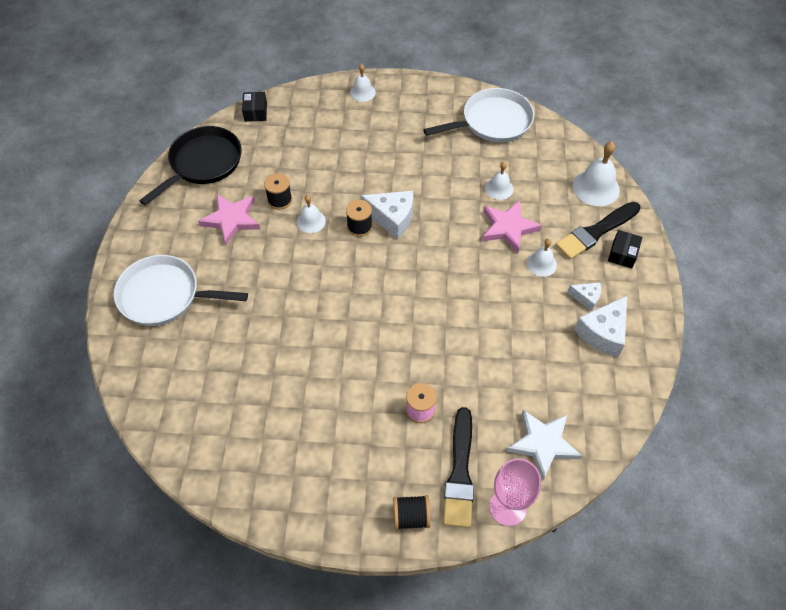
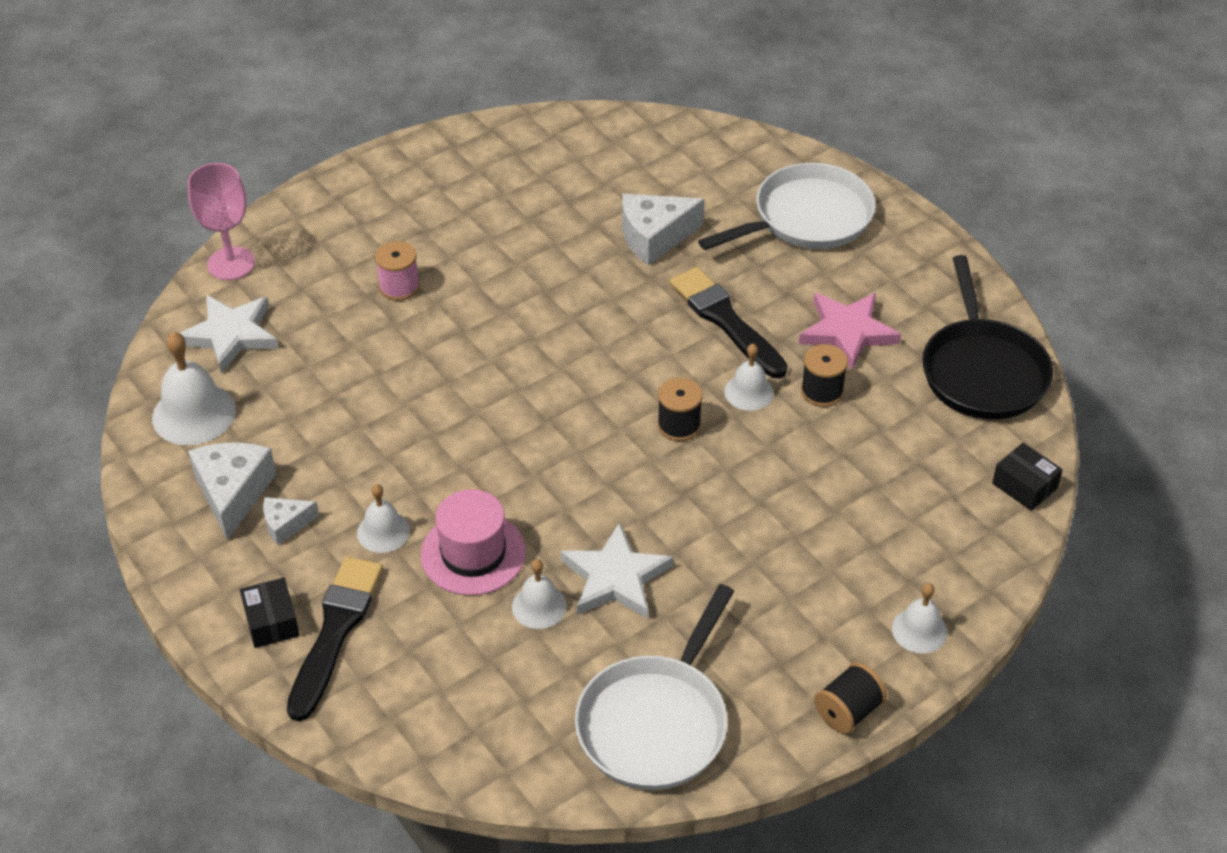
camera: 140 degrees right, 10 degrees down
white cheese [361,191,413,239] -> white cheese moved to [622,194,704,265]
black spool [393,495,431,530] -> black spool moved to [814,662,887,734]
black brush [443,407,474,528] -> black brush moved to [669,267,788,378]
pink star [482,200,542,253] -> pink hat [421,490,526,595]
white bell [572,141,620,206] -> white bell moved to [152,332,236,445]
none -> white star [561,522,673,619]

